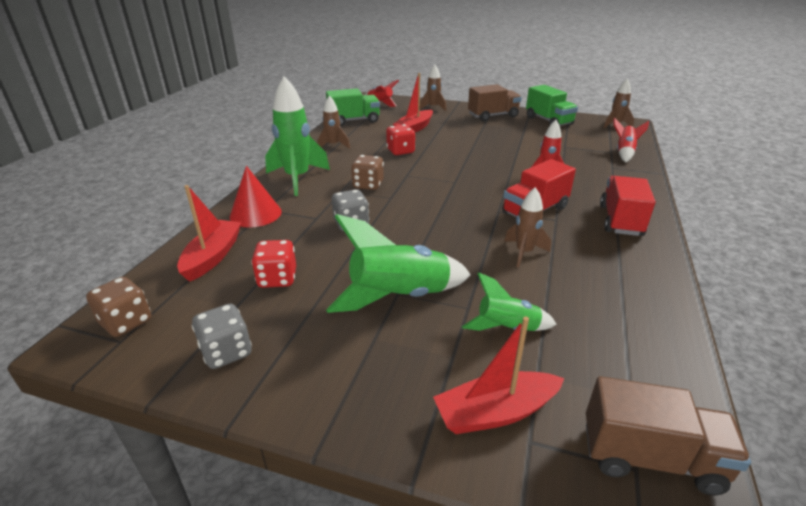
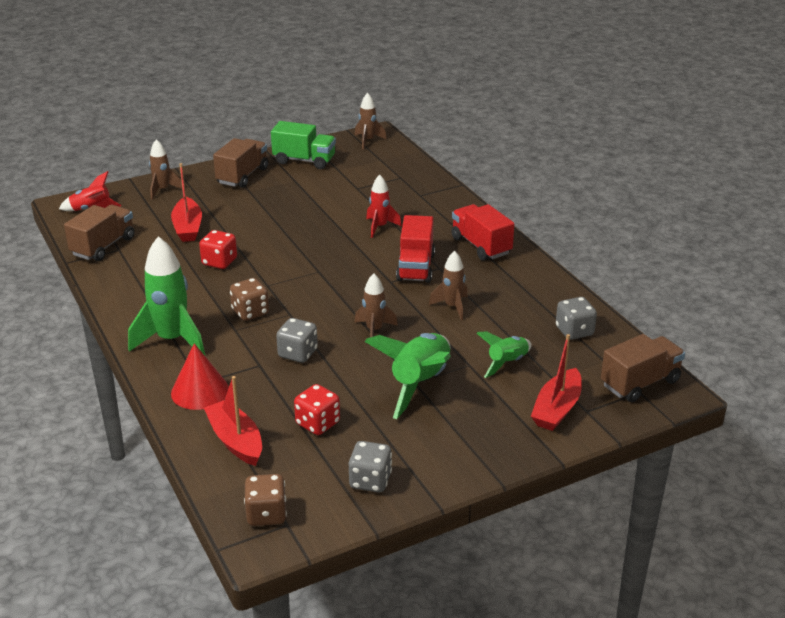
camera: 45 degrees left, 0 degrees up
brown rocket [317,95,350,149] -> brown rocket moved to [354,274,398,337]
green truck [326,88,380,126] -> brown truck [64,205,135,261]
red rocket [613,117,649,162] -> none
none -> grey dice [556,297,597,340]

